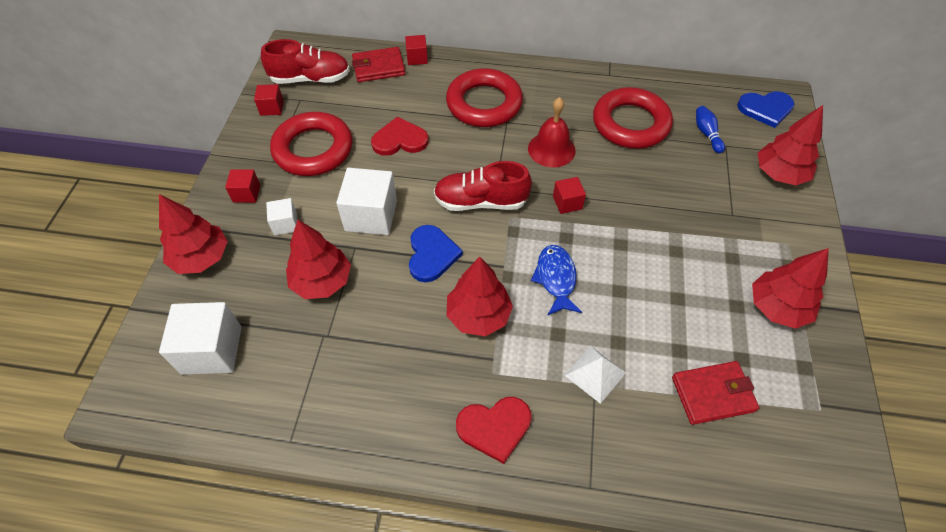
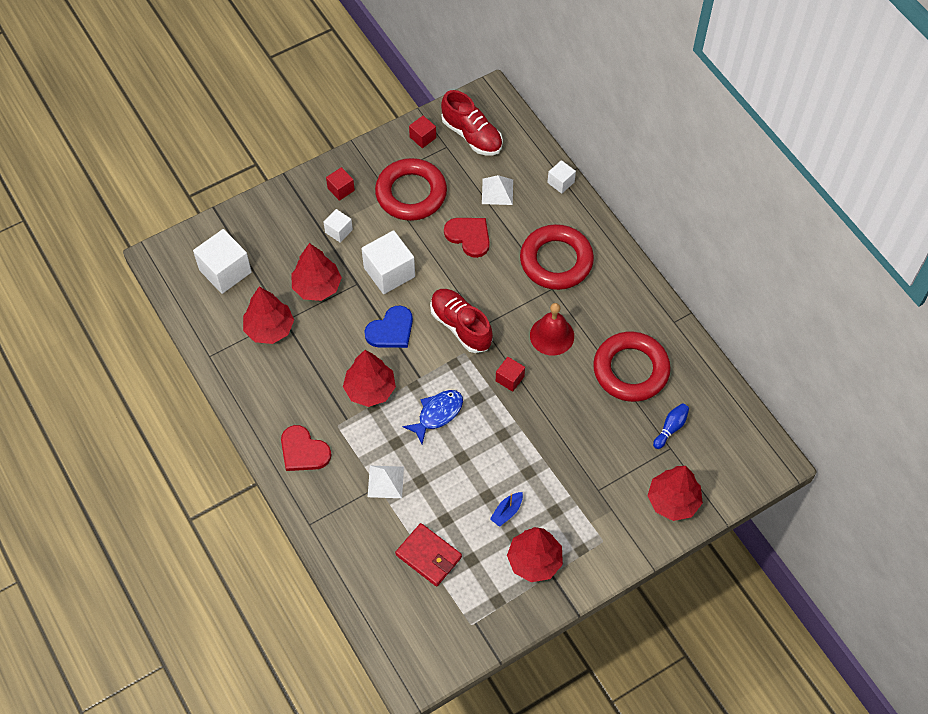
camera: 50 degrees right, 5 degrees up
red tree [159,194,228,274] -> red tree moved to [243,287,294,344]
red wallet [352,47,405,82] -> none
red cube [405,35,428,65] -> white cube [547,160,576,194]
blue heart [737,91,795,128] -> none
none -> white pyramid [482,175,513,205]
none -> blue boat [490,492,523,527]

